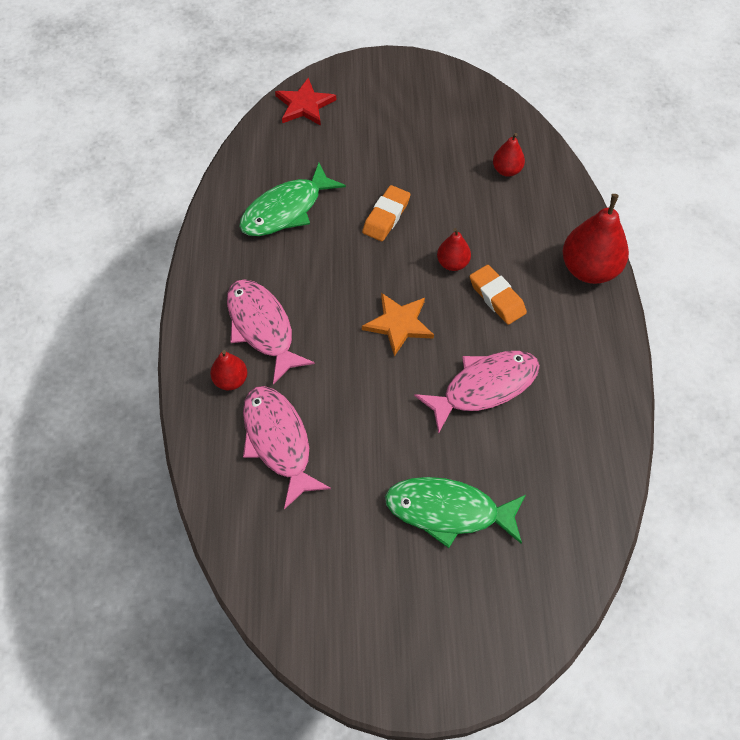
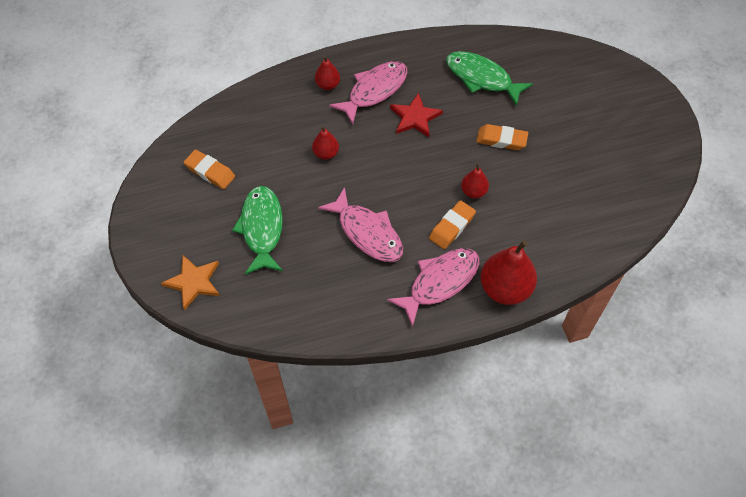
camera: 75 degrees right, 0 degrees up
pink fish [243,386,331,509] -> pink fish moved to [387,248,479,327]
red star [275,78,336,126] -> red star moved to [390,93,443,137]
orange star [362,293,434,357] -> orange star moved to [161,255,220,311]
red pear [493,133,525,177] -> red pear moved to [312,126,339,160]
none -> orange eraser [184,150,235,189]

